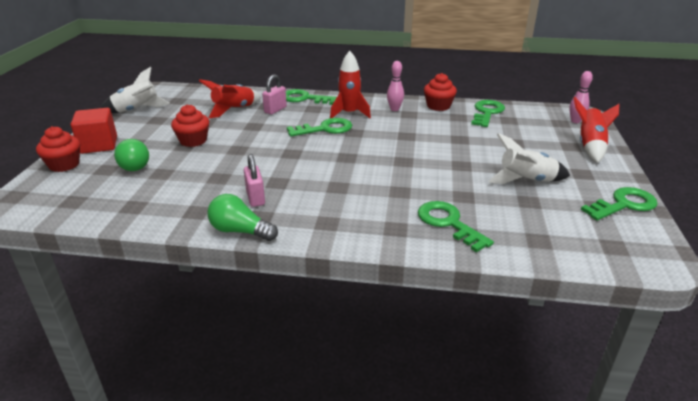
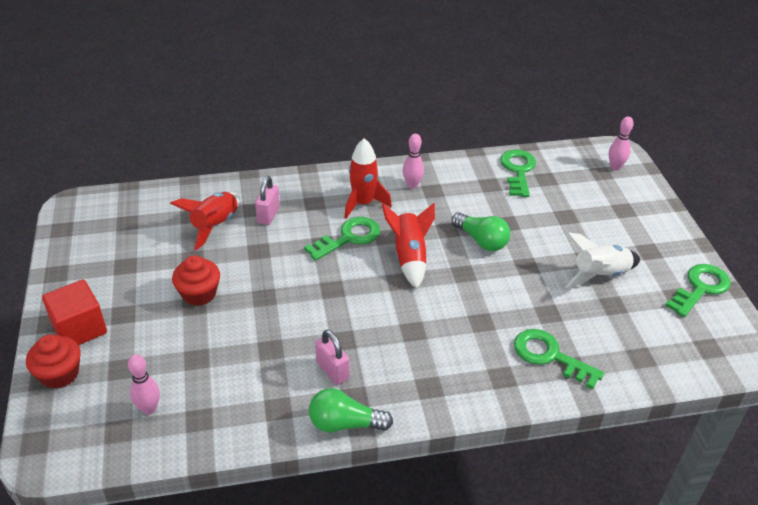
camera: 20 degrees left, 10 degrees up
white rocket [100,67,170,114] -> none
green light bulb [114,139,149,171] -> green light bulb moved to [451,213,510,251]
green key [286,89,337,105] -> none
red cupcake [424,73,457,111] -> none
red rocket [574,97,619,163] -> red rocket moved to [382,203,435,288]
none -> pink bowling pin [128,354,160,415]

